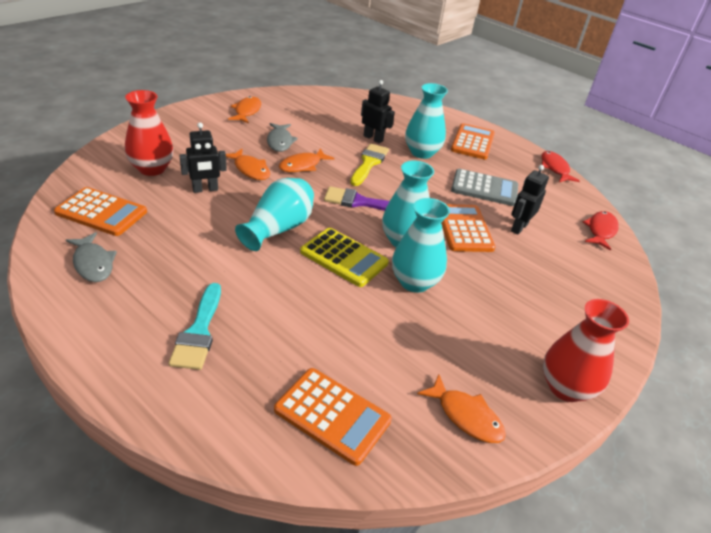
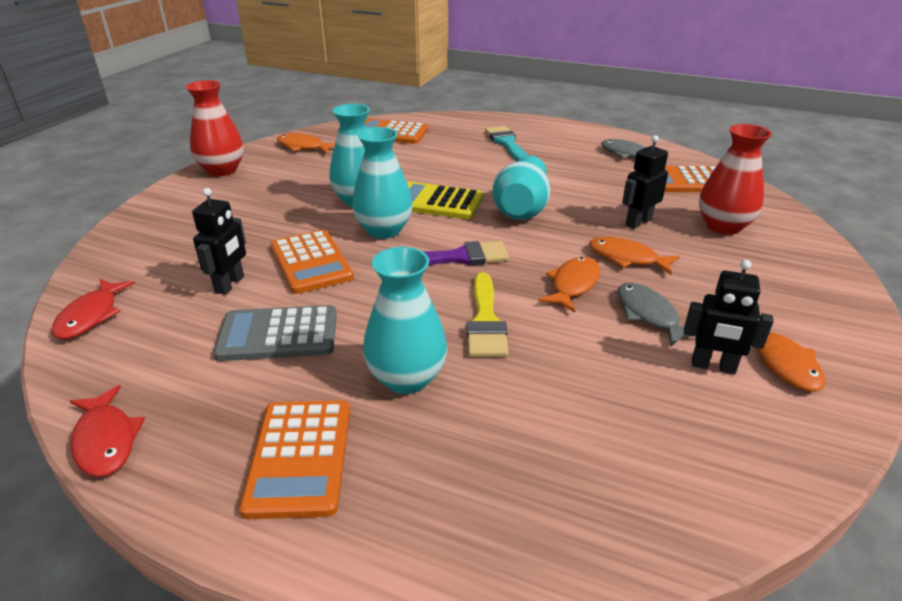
camera: 165 degrees right, 5 degrees down
black robot [361,80,395,143] -> black robot moved to [684,260,774,374]

